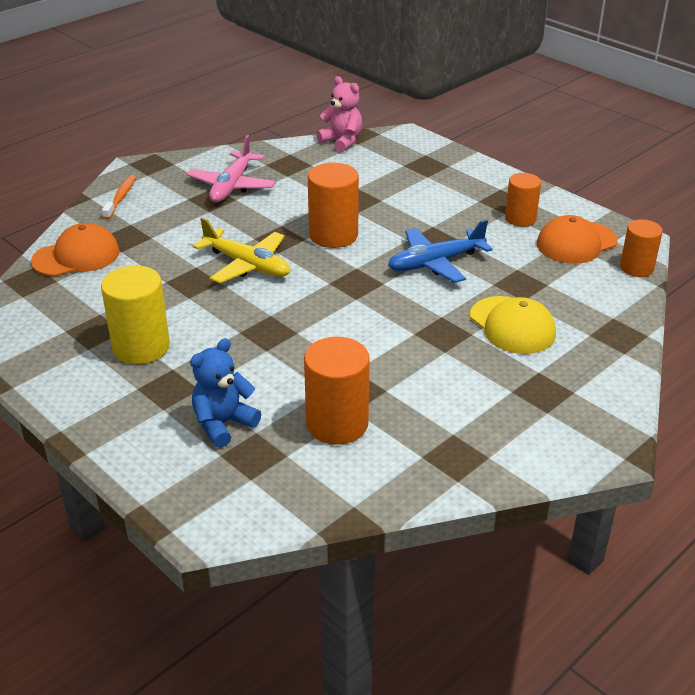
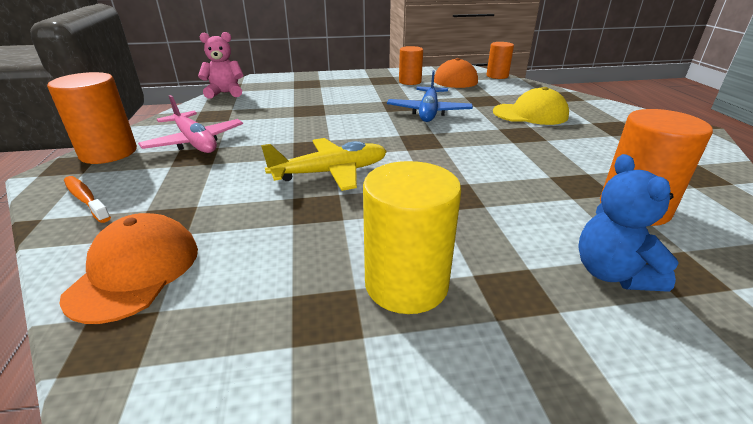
camera: 55 degrees left, 5 degrees down
orange cylinder [308,163,359,248] -> orange cylinder moved to [47,72,137,164]

